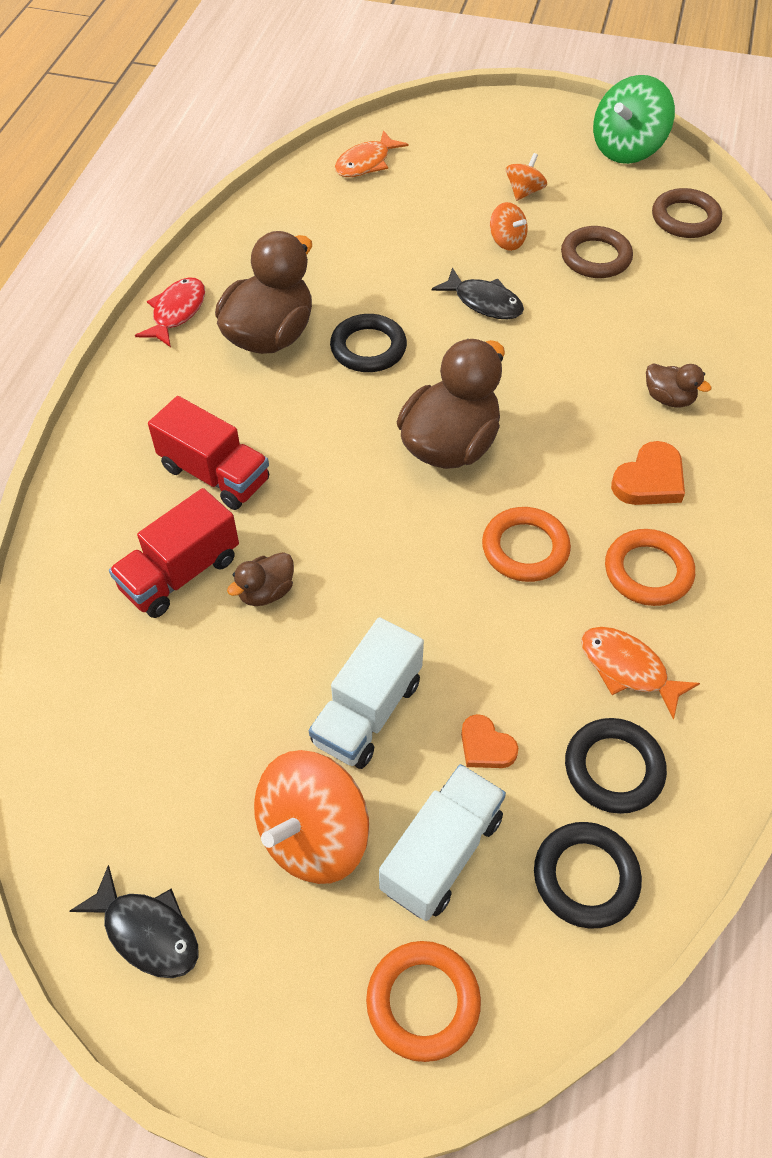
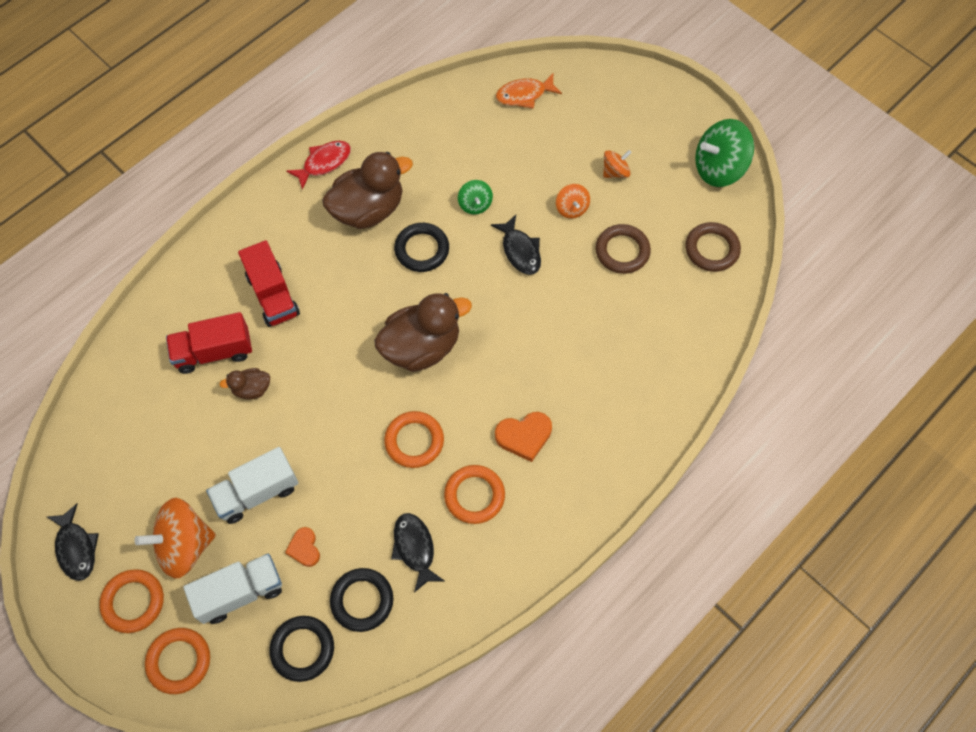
camera: 30 degrees right, 10 degrees up
orange fish [581,627,700,720] -> black fish [391,513,444,593]
brown duck [646,363,712,407] -> none
none -> orange ring [99,569,164,633]
none -> green spinning top [458,180,493,215]

